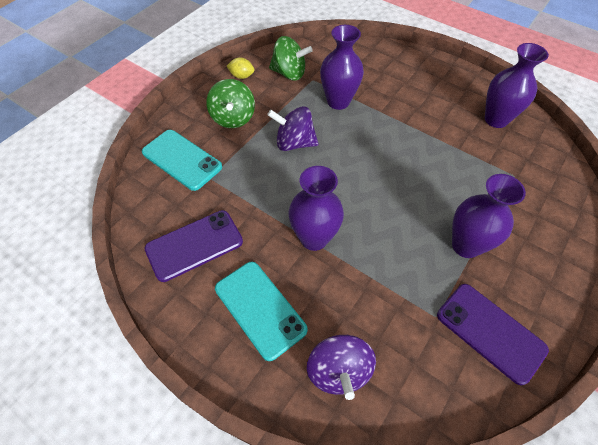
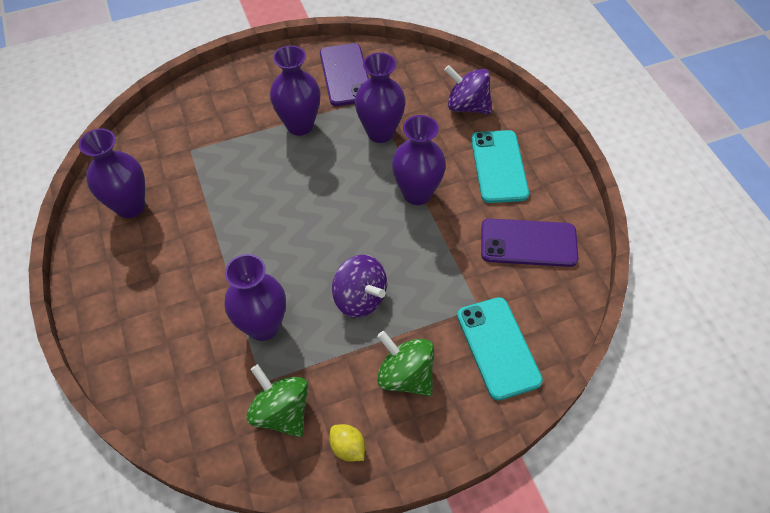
camera: 145 degrees left, 0 degrees up
green spinning top [206,79,255,128] -> green spinning top turned 75 degrees counterclockwise [377,331,434,396]
purple spinning top [307,335,376,400] -> purple spinning top turned 90 degrees counterclockwise [444,65,492,114]
none -> purple vase [355,53,406,143]

